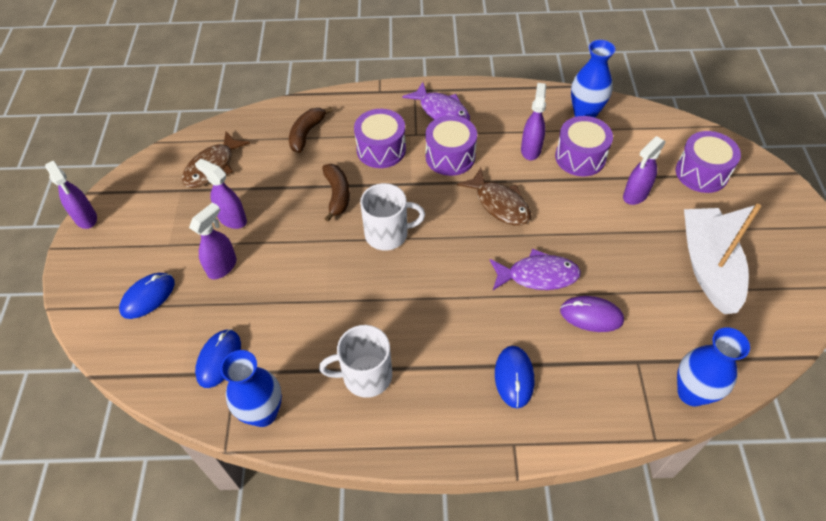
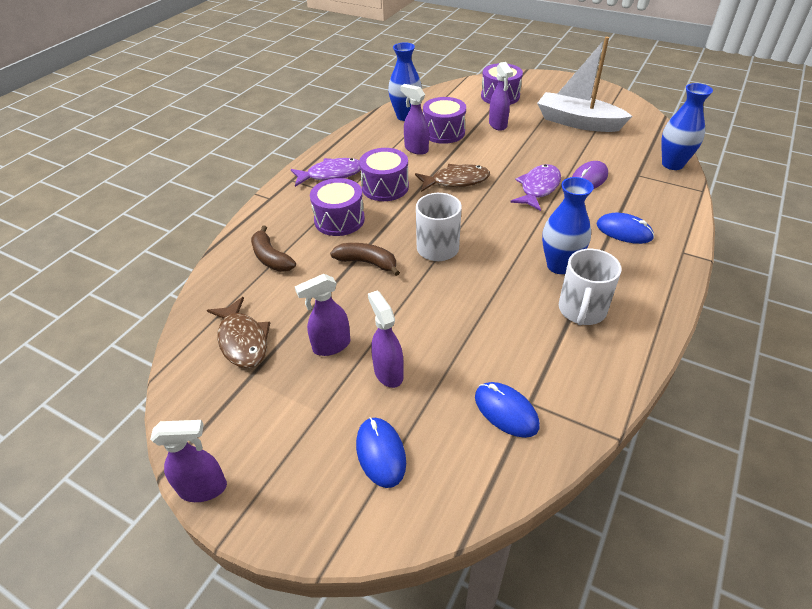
camera: 60 degrees left, 10 degrees down
blue vase [220,350,282,427] -> blue vase moved to [542,177,594,274]

